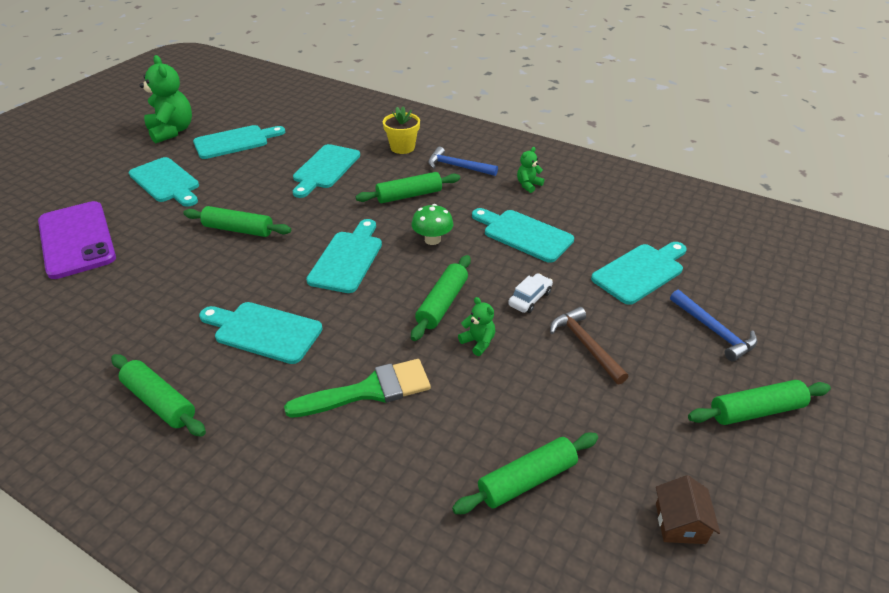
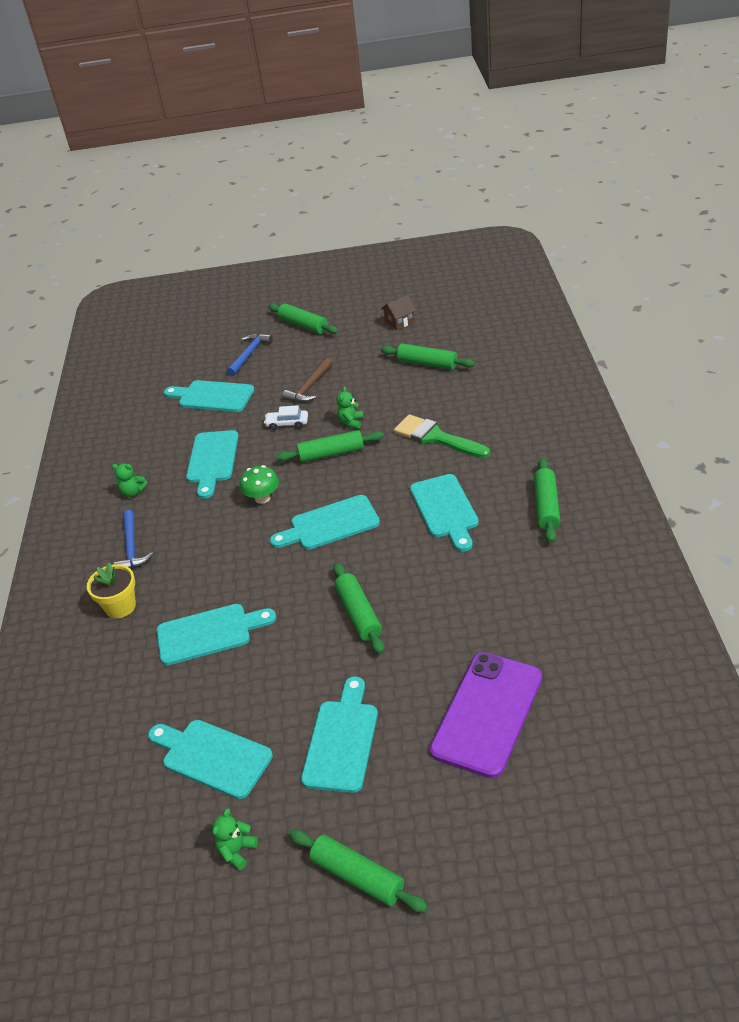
camera: 120 degrees left, 0 degrees up
green teddy bear [140,55,192,143] -> green teddy bear [212,808,258,870], size x0.48
green rolling pin [356,172,460,203] -> green rolling pin moved to [289,830,428,913]

